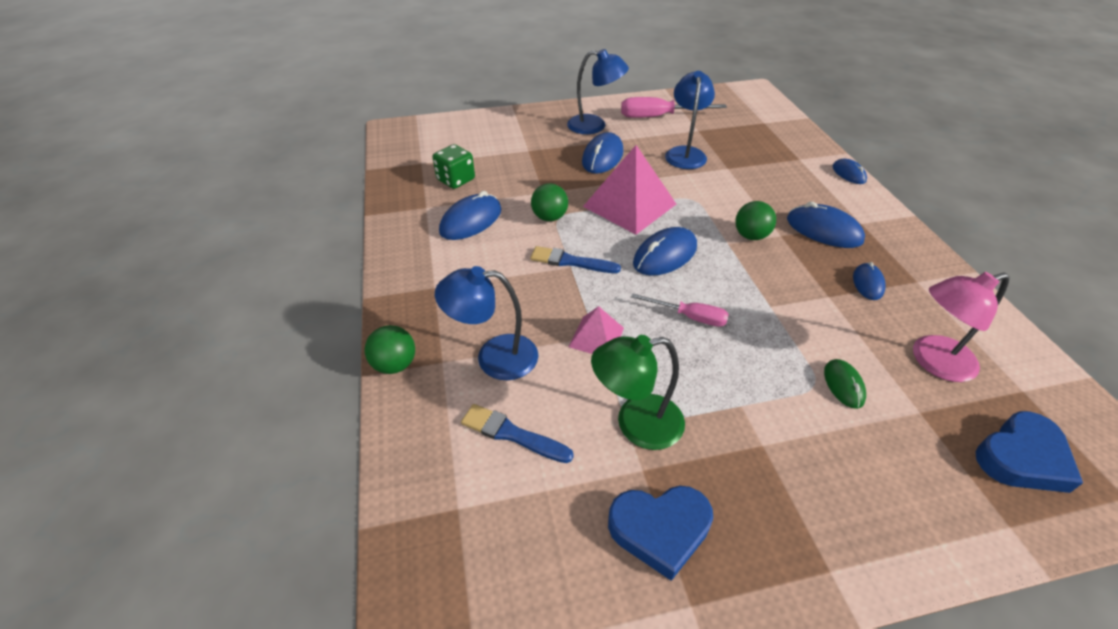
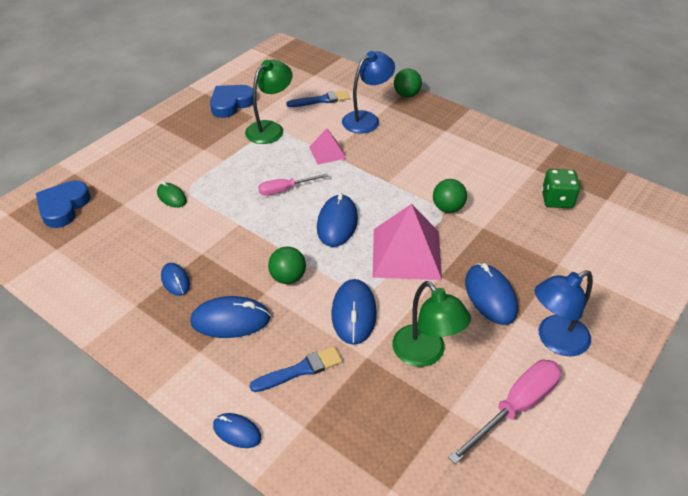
camera: 140 degrees right, 0 degrees up
blue mouse [439,191,502,240] -> blue mouse moved to [331,279,377,345]
blue brush [530,246,621,273] -> blue brush moved to [250,347,342,392]
blue lamp [665,71,715,169] -> green lamp [392,281,471,367]
pink lamp [913,272,1010,382] -> none

